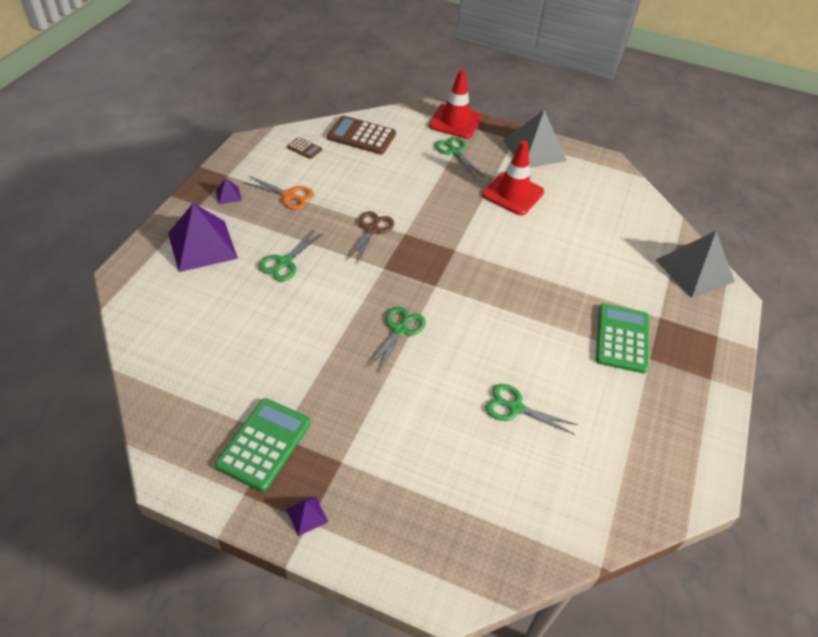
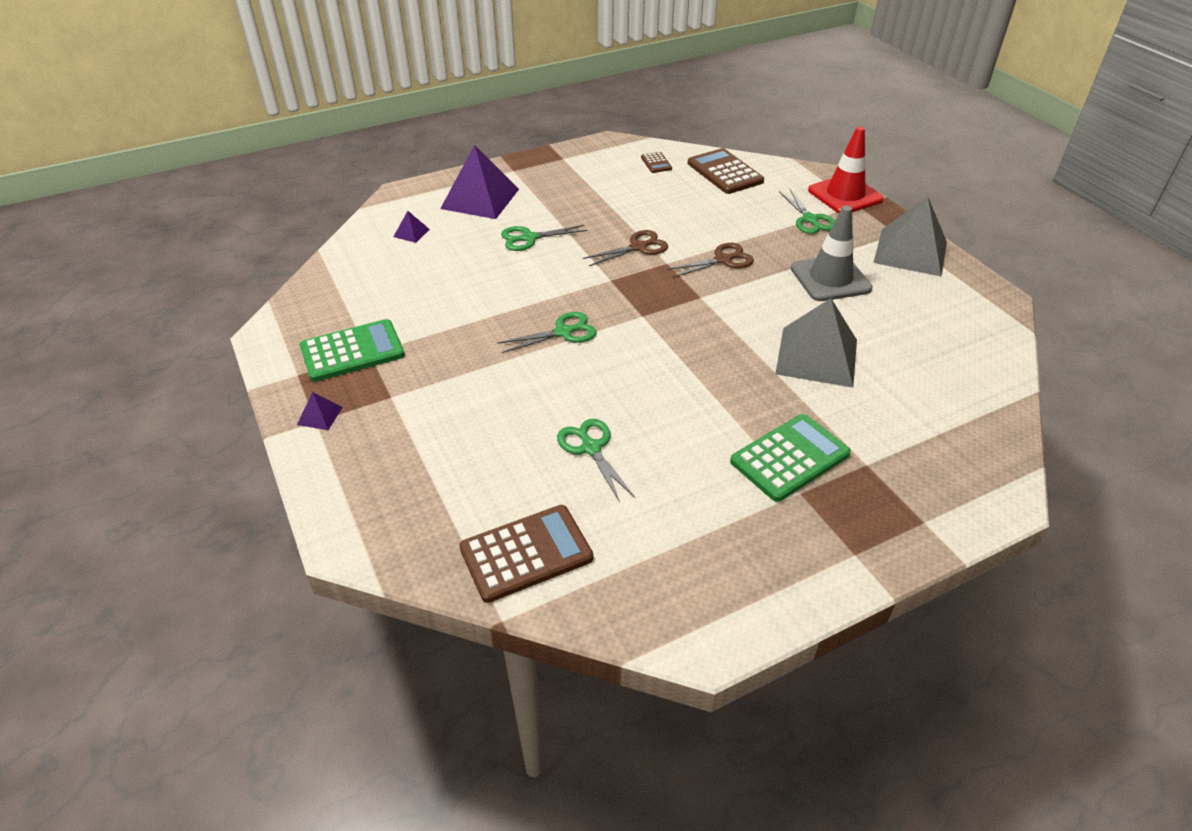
camera: 45 degrees right, 5 degrees down
purple pyramid [216,178,242,204] -> purple pyramid moved to [393,211,430,243]
orange scissors [244,176,314,210] -> none
green scissors [435,137,484,177] -> green scissors turned 150 degrees clockwise [779,189,835,234]
red traffic cone [482,140,544,215] -> grey traffic cone [791,206,873,301]
grey pyramid [656,231,735,298] -> grey pyramid moved to [775,298,857,388]
none -> brown calculator [459,505,593,603]
none -> brown scissors [667,243,754,278]

